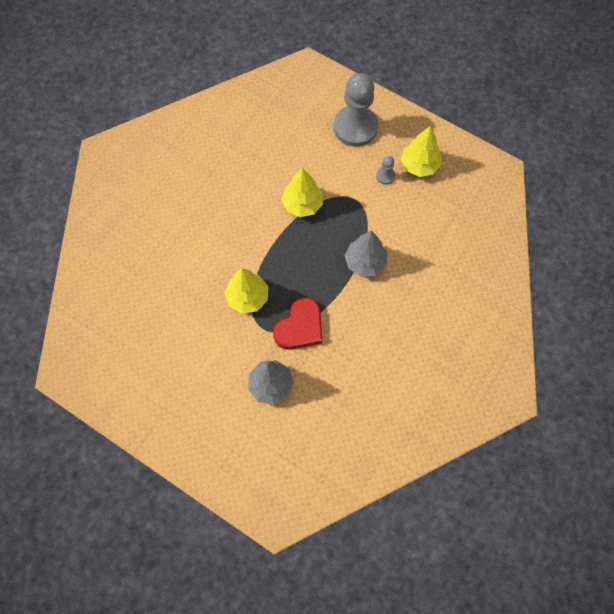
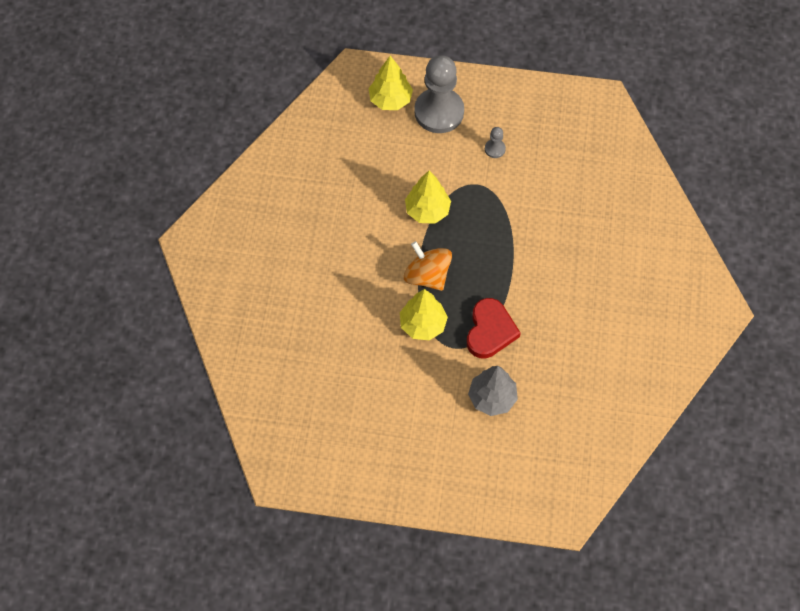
camera: 25 degrees left, 5 degrees down
grey tree [345,230,388,277] -> none
yellow tree [401,126,442,177] -> yellow tree moved to [369,56,413,110]
none -> orange spinning top [404,241,452,291]

